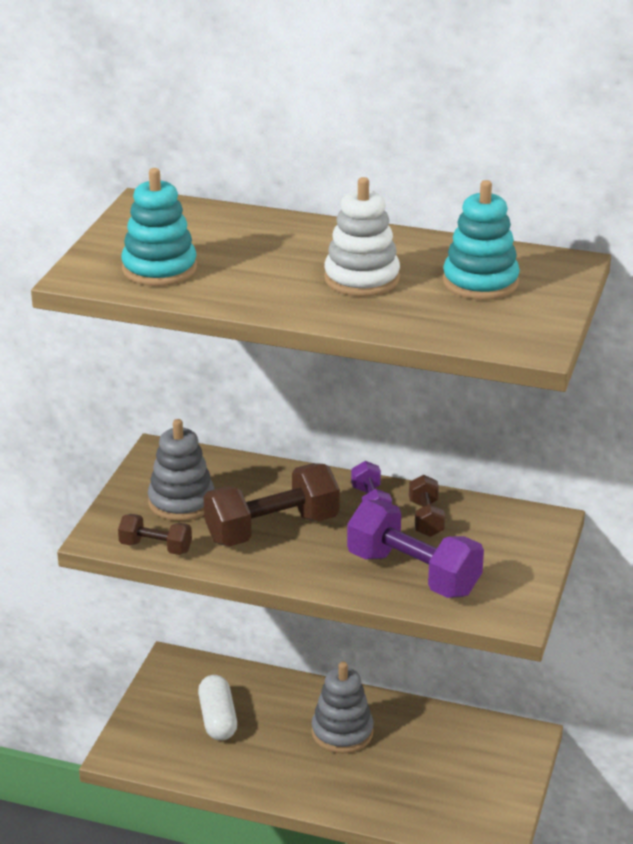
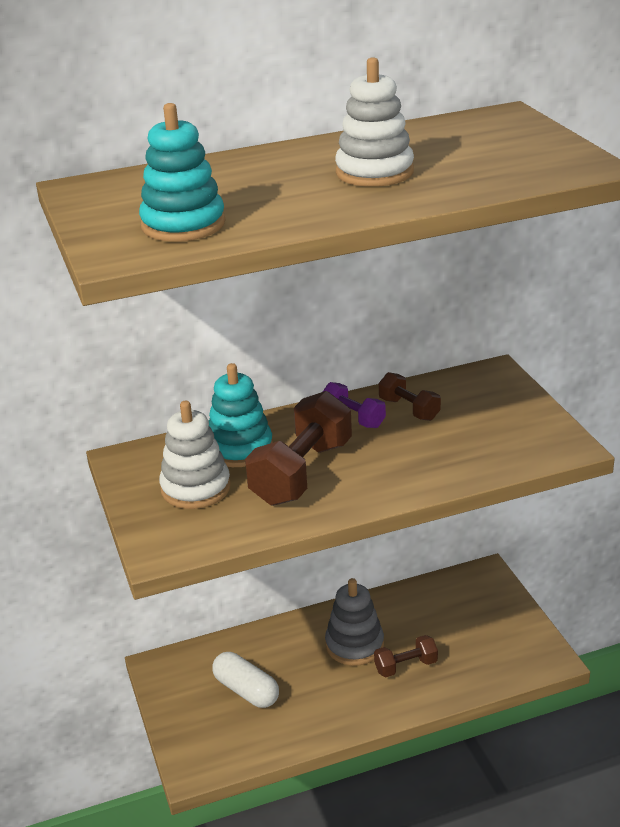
camera: 35 degrees left, 0 degrees up
brown dumbbell [118,514,192,555] -> brown dumbbell moved to [374,635,438,677]
grey stacking toy [148,419,214,521] -> white stacking toy [159,401,231,509]
purple dumbbell [347,500,484,598] -> none
turquoise stacking toy [443,180,520,300] -> turquoise stacking toy moved to [209,363,273,467]

